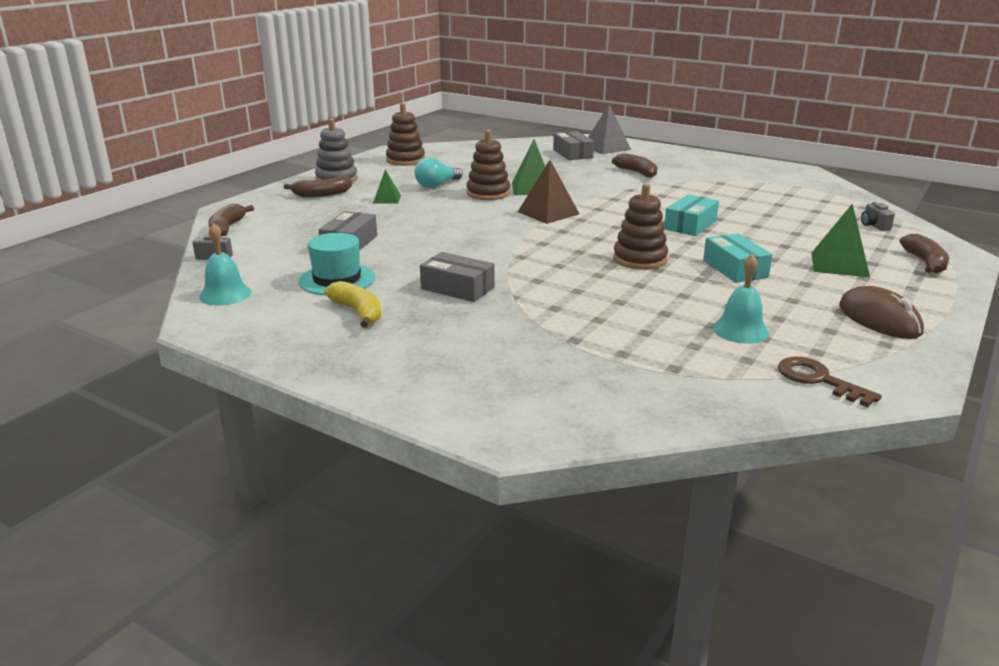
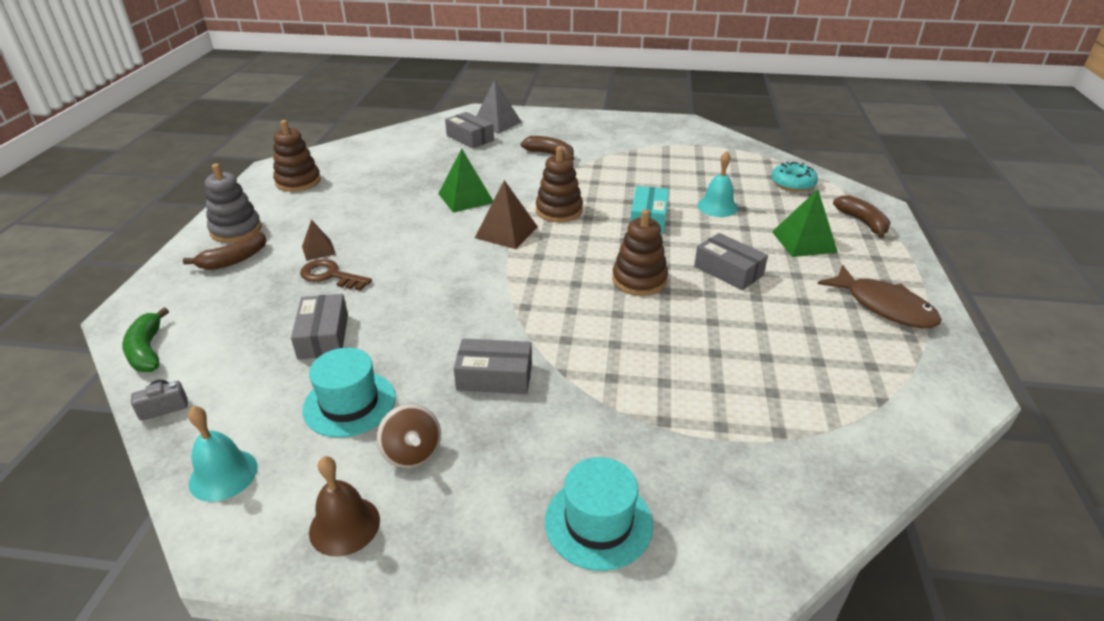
camera: 25 degrees left, 10 degrees up
brown banana [208,204,254,237] -> green banana [122,307,169,372]
yellow banana [324,281,381,328] -> brown spinning top [376,404,441,468]
green pyramid [373,170,401,203] -> brown pyramid [302,219,336,261]
turquoise light bulb [415,157,463,188] -> none
brown stacking toy [467,130,510,200] -> brown stacking toy moved to [536,146,583,222]
turquoise box [703,234,772,283] -> grey box [694,233,768,290]
turquoise bell [713,254,769,344] -> turquoise bell moved to [697,151,738,217]
brown key [778,357,882,407] -> brown key moved to [300,259,372,291]
brown mouse [839,286,924,339] -> brown fish [818,265,942,328]
grey camera [861,202,895,231] -> turquoise donut [771,162,818,192]
none -> brown bell [309,456,380,557]
none -> turquoise hat [545,457,653,571]

